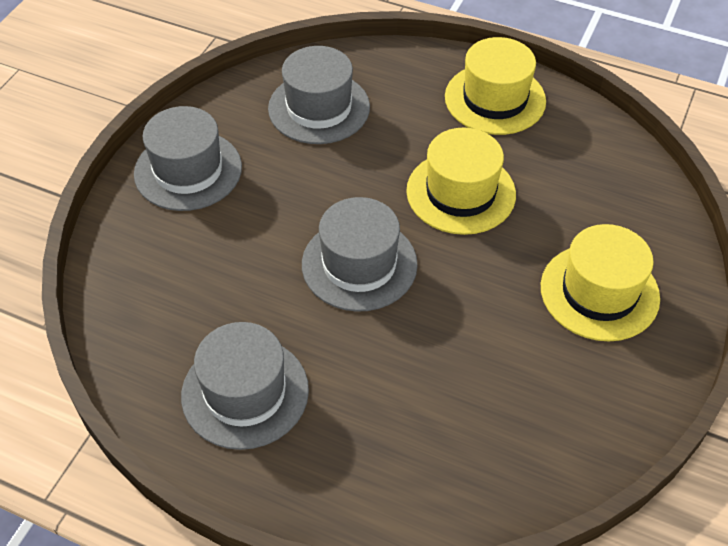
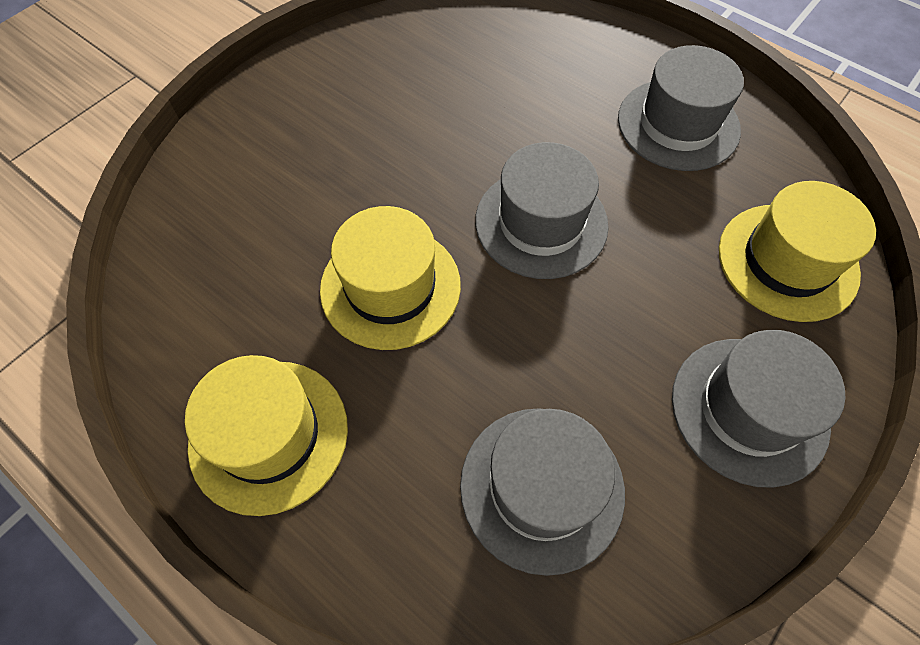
camera: 165 degrees left, 10 degrees up
yellow hat [541,224,660,342] -> yellow hat moved to [719,181,876,322]

